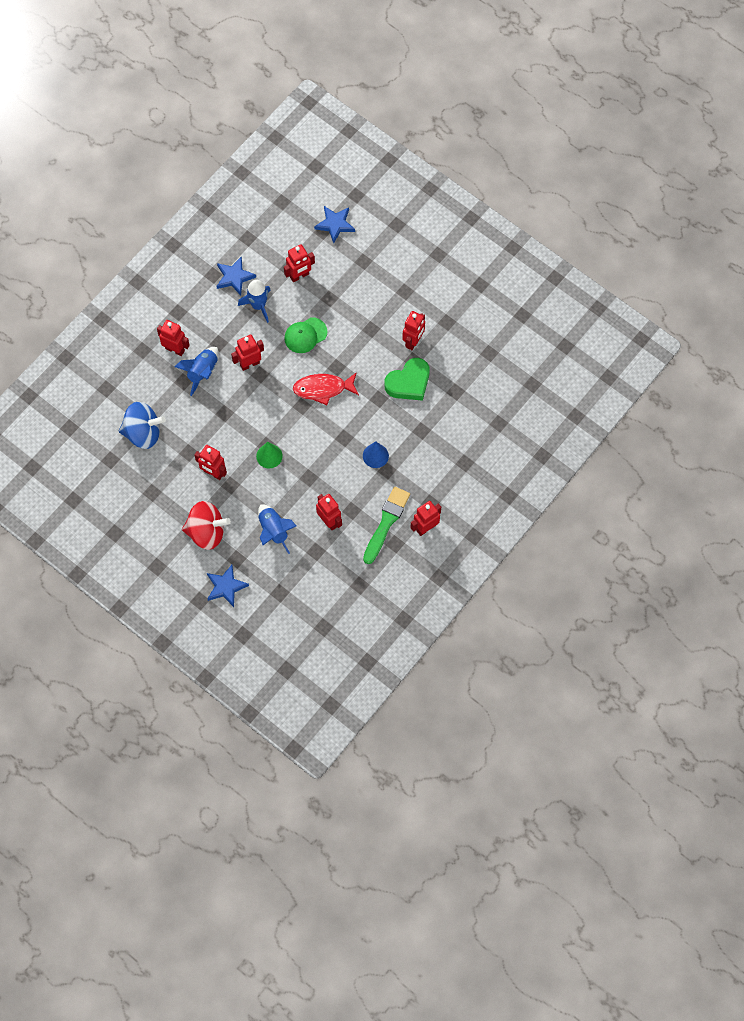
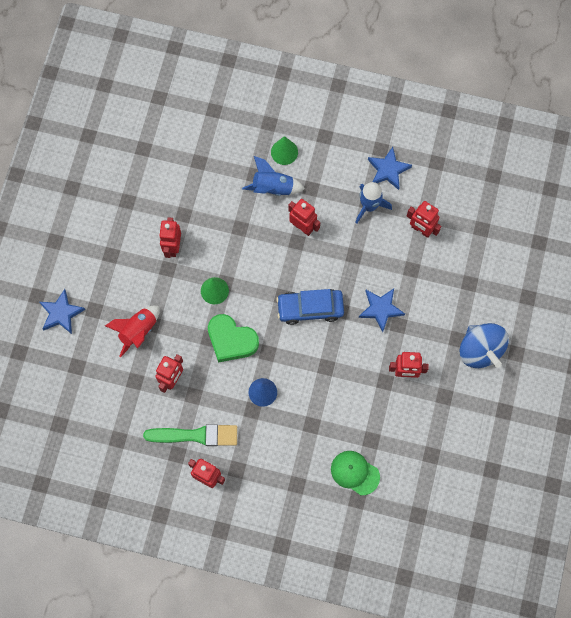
camera: 65 degrees right, 5 degrees up
blue spinning top [119,402,166,449] -> blue spinning top moved to [459,323,509,368]
red robot [157,320,190,356] -> green cone [271,136,298,165]
red spinning top [182,501,231,550] -> none
blue rocket [258,504,296,554] -> red rocket [105,305,160,357]
green cap [284,317,328,353] -> green cap moved to [331,451,380,495]
red fish [293,372,359,405] -> blue car [276,289,344,325]
blue star [314,206,355,243] -> blue star moved to [359,289,405,332]
green heart [384,358,430,401] -> green heart moved to [208,314,259,363]

